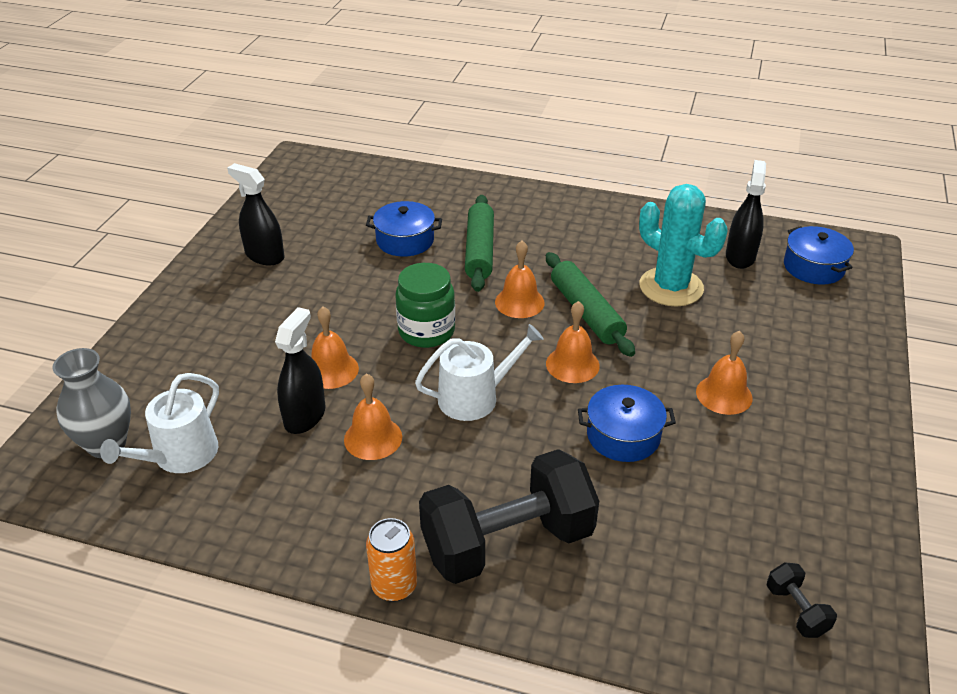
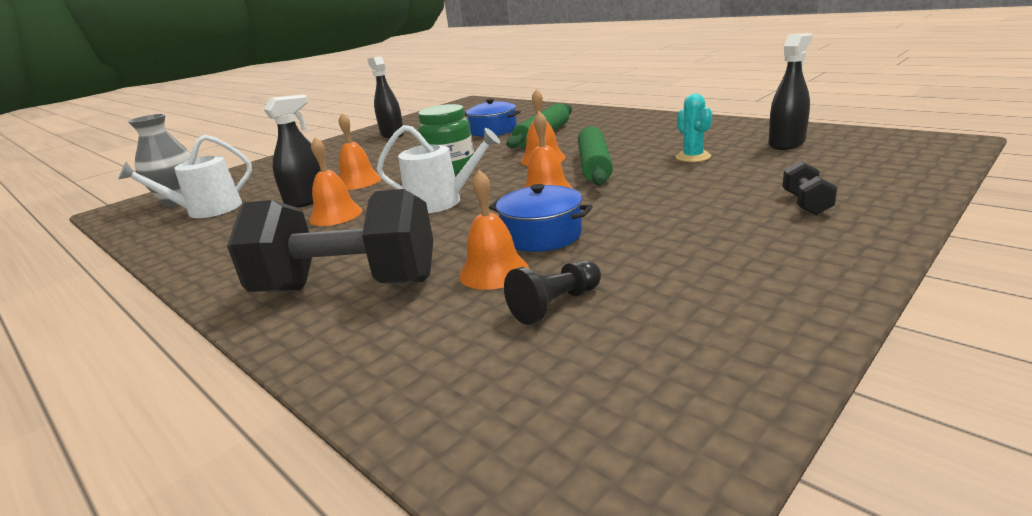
camera: 30 degrees right, 15 degrees down
orange can [366,518,417,602] -> none
turquoise cactus [639,184,727,307] -> turquoise cactus [675,94,712,162], size x0.53
orange bell [696,331,752,415] -> orange bell moved to [459,170,529,290]
black dumbbell [766,562,837,638] -> black dumbbell moved to [782,161,838,215]
blue pot [784,226,854,285] -> none
none -> black pawn [504,260,601,325]

